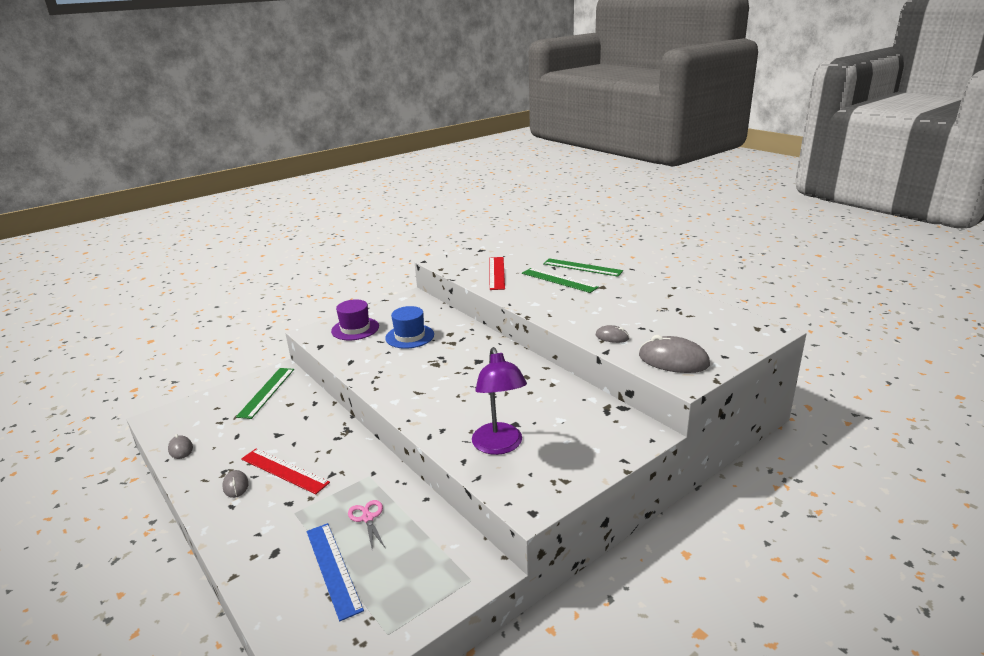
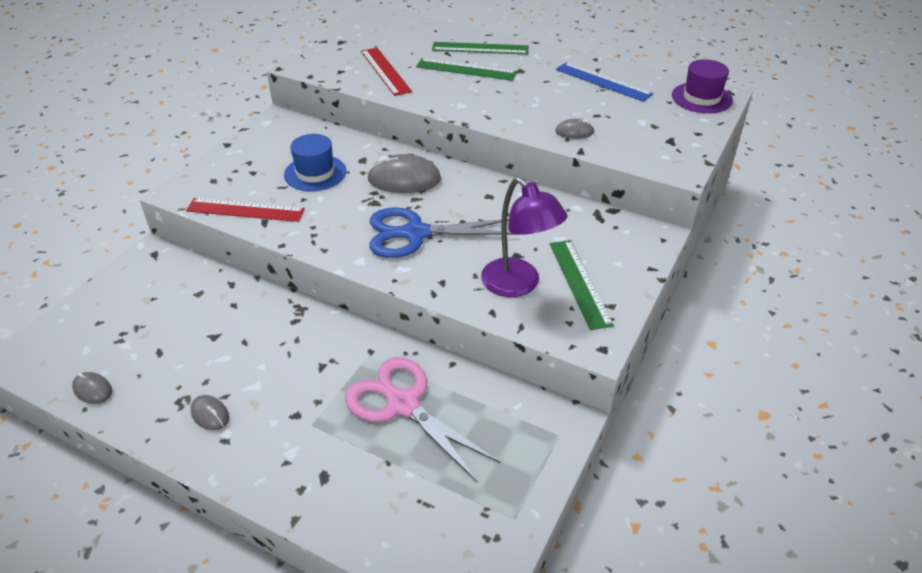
camera: 25 degrees left, 15 degrees up
green ruler [236,368,294,419] -> green ruler moved to [550,240,614,330]
red ruler [241,449,330,494] -> red ruler moved to [186,198,305,222]
blue ruler [307,523,364,621] -> blue ruler moved to [556,62,653,102]
purple hat [331,299,379,340] -> purple hat moved to [672,59,733,113]
pink scissors [348,500,385,548] -> pink scissors [345,357,501,483], size x2.10
grey mouse [639,335,710,373] -> grey mouse moved to [367,154,441,193]
none -> blue scissors [369,207,519,258]

